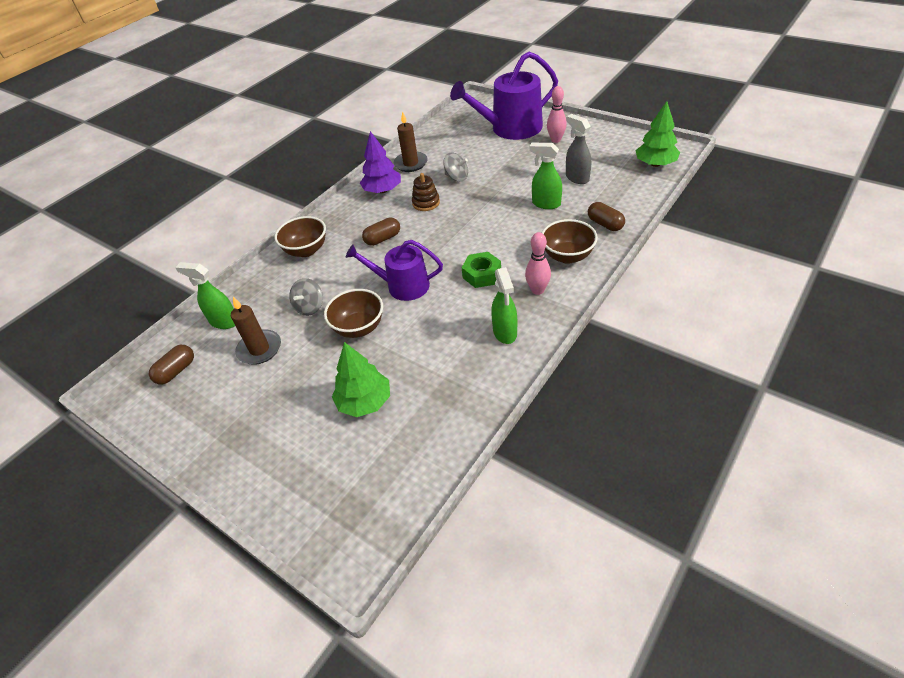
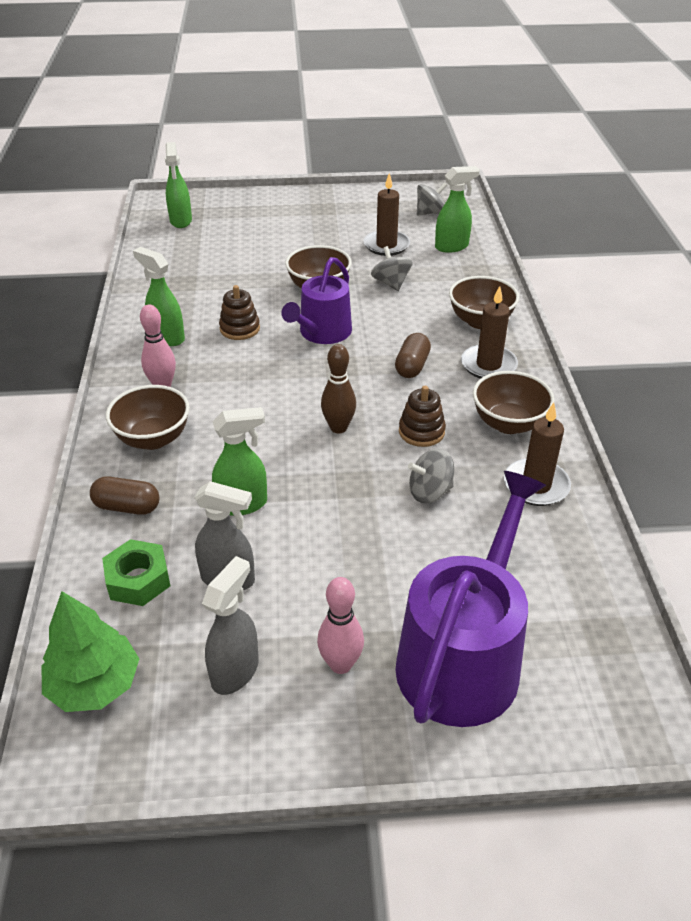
camera: 135 degrees right, 5 degrees down
brown capsule [149,345,194,384] -> grey spinning top [417,182,447,215]
green tree [332,342,390,417] -> none
purple watering can [345,240,443,301] -> purple watering can turned 150 degrees clockwise [281,257,352,344]
purple tree [360,131,401,193] -> brown bowl [473,371,555,434]
green nut [462,252,501,288] -> green nut moved to [102,539,170,606]
none -> green spray bottle [165,142,192,228]
none -> grey spray bottle [202,556,259,695]
none -> brown stacking toy [219,285,260,340]
none -> brown bowling pin [321,344,356,433]
none -> brown candle [461,286,518,379]

